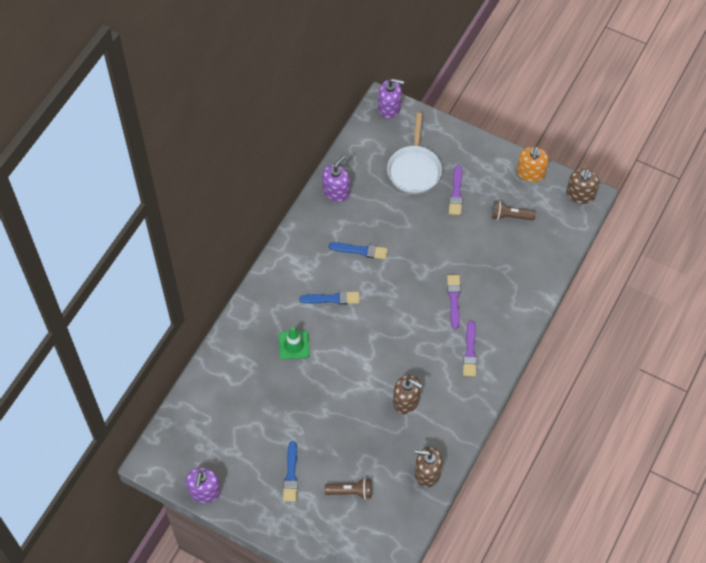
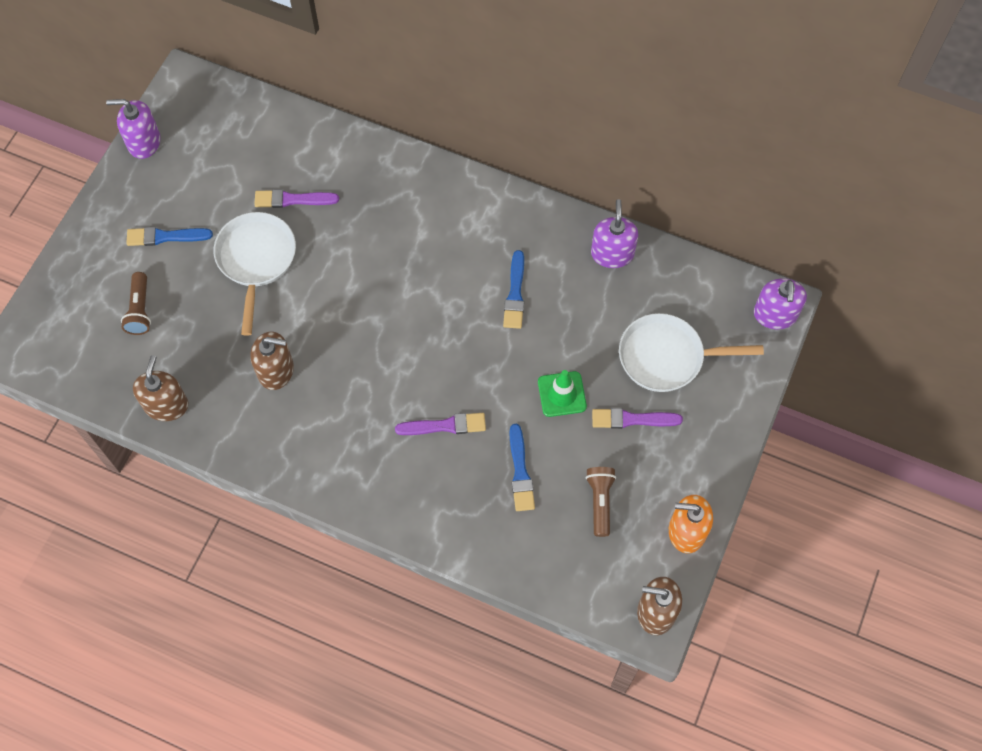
camera: 85 degrees right, 5 degrees up
green traffic cone [279,327,310,359] -> green traffic cone moved to [538,370,587,417]
blue brush [300,291,359,305] -> blue brush moved to [510,424,535,511]
purple soap dispenser [322,156,350,202] -> purple soap dispenser turned 120 degrees counterclockwise [591,199,638,268]
brown soap dispenser [393,374,422,414] -> brown soap dispenser turned 105 degrees counterclockwise [250,332,294,390]
purple brush [463,321,477,377] -> purple brush moved to [254,189,339,208]
none -> white pan [214,212,296,336]

